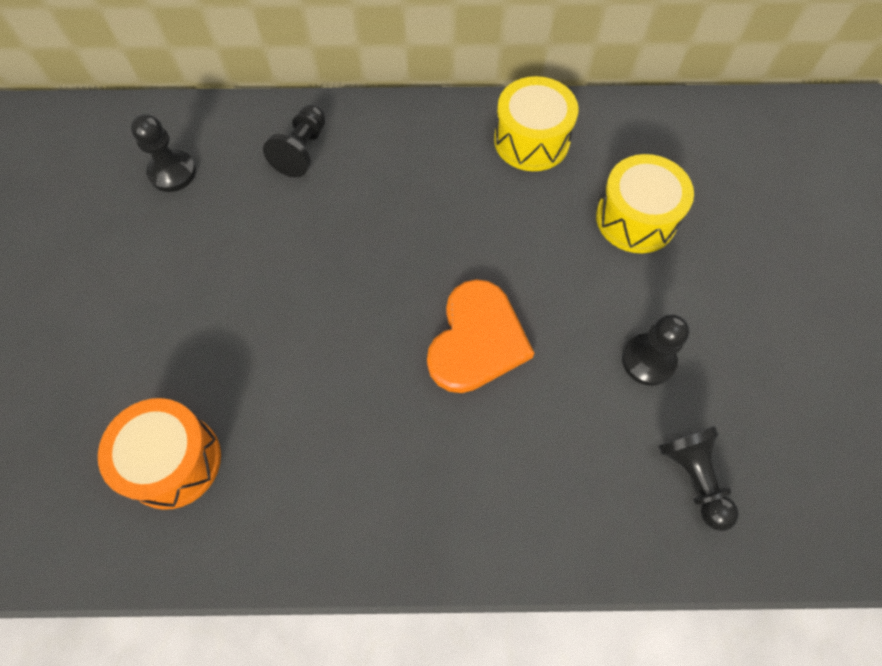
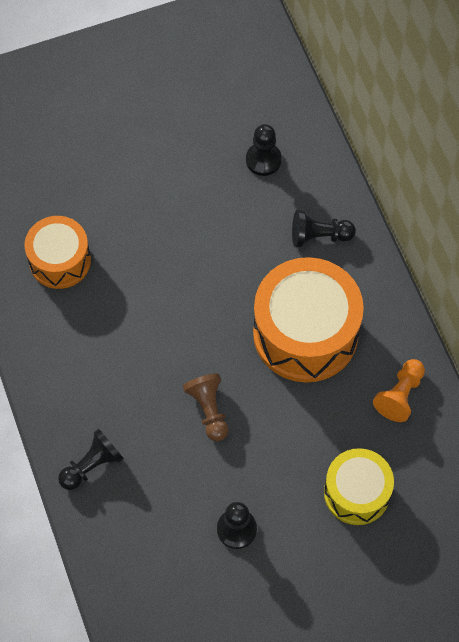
camera: 70 degrees right, 0 degrees up
orange heart [427,279,534,393] -> brown pawn [183,373,229,441]
yellow drum [494,76,579,171] -> orange pawn [373,359,425,422]
black pawn [658,426,739,531] -> black pawn moved to [58,428,124,490]
none -> orange drum [253,257,364,382]

